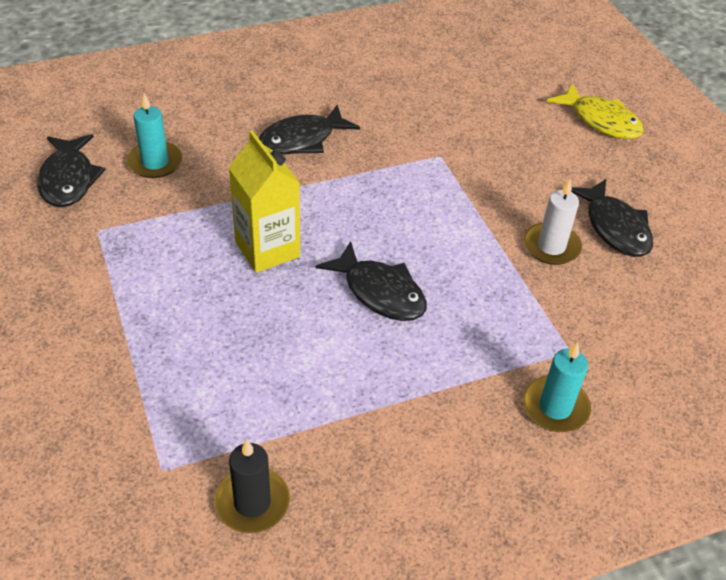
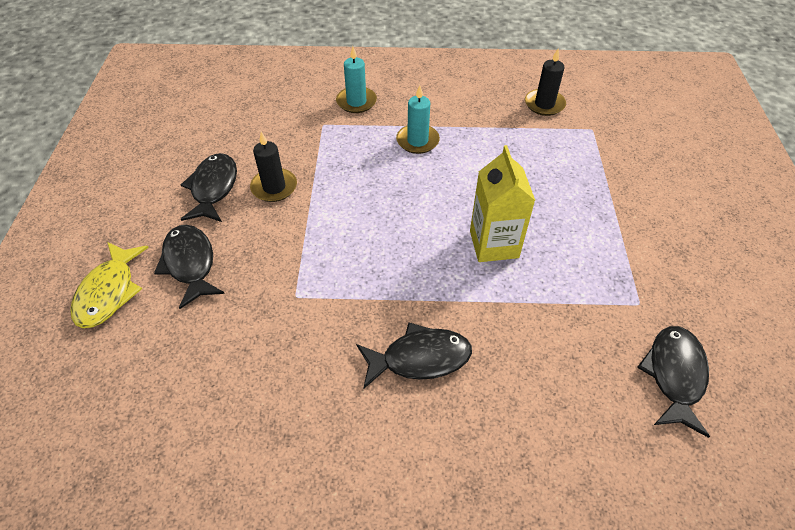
camera: 155 degrees left, 5 degrees up
turquoise candle [127,93,182,178] -> turquoise candle moved to [396,85,440,154]
black fish [316,241,427,321] -> black fish moved to [154,225,225,309]
white candle [523,179,582,265] -> black candle [250,132,297,202]
yellow fish [547,83,644,139] -> yellow fish turned 150 degrees counterclockwise [70,242,149,328]

